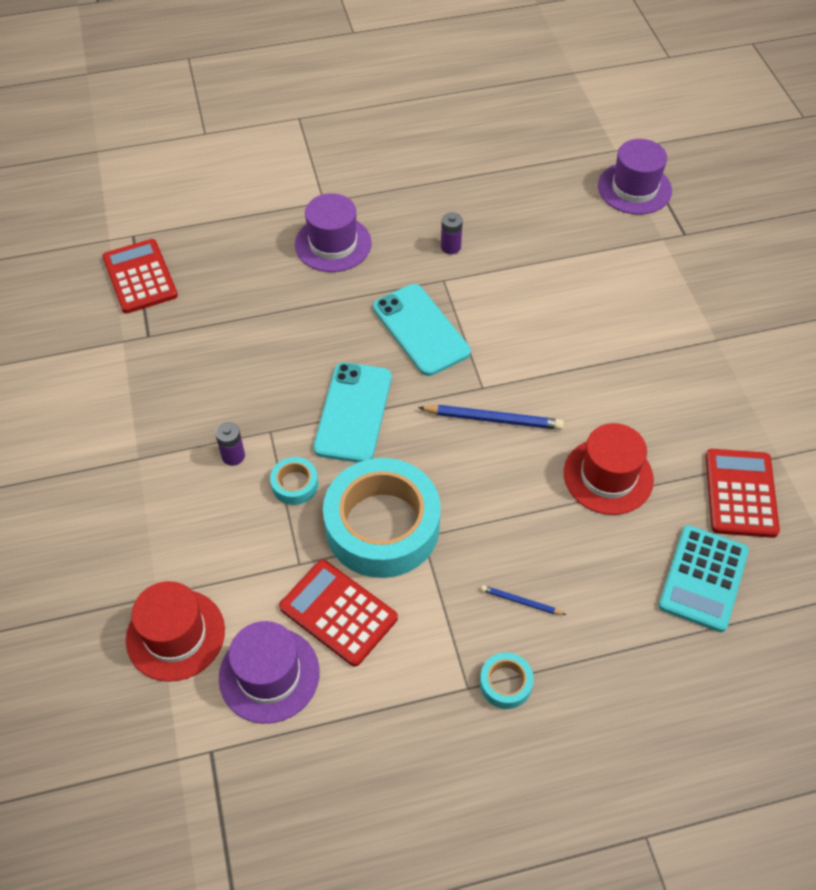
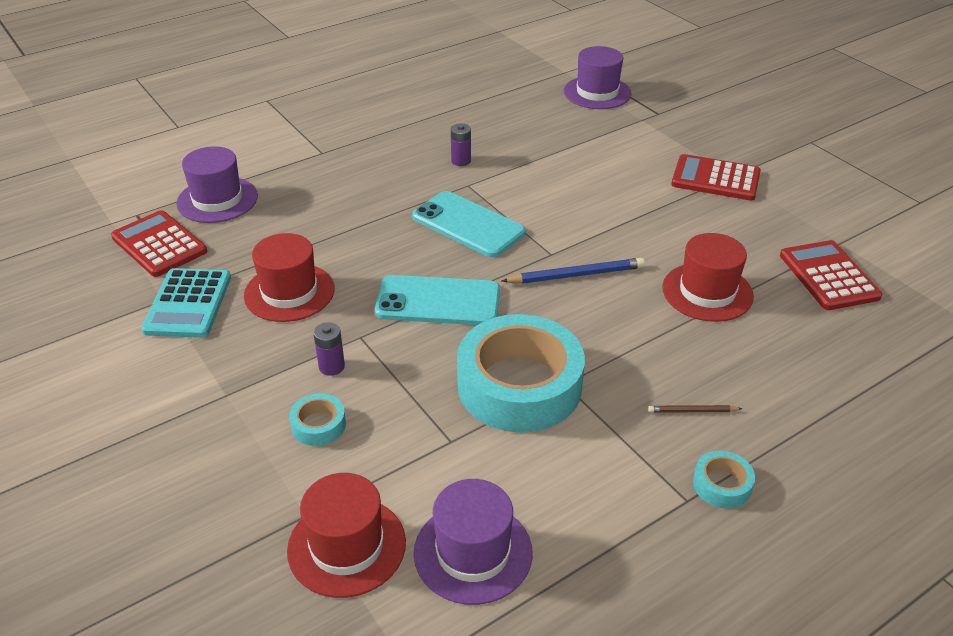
camera: 20 degrees left, 15 degrees down
turquoise tape [270,457,318,505] -> turquoise tape moved to [289,393,346,446]
red calculator [279,560,398,667] -> red calculator moved to [671,154,761,201]
purple hat [295,193,372,272] -> purple hat moved to [176,146,258,223]
turquoise phone [313,362,392,463] -> turquoise phone turned 75 degrees counterclockwise [375,275,500,325]
blue pencil [481,585,566,615] -> brown pencil [648,405,742,413]
turquoise calculator [658,525,749,632] -> turquoise calculator moved to [141,268,231,338]
none -> red hat [244,233,335,322]

